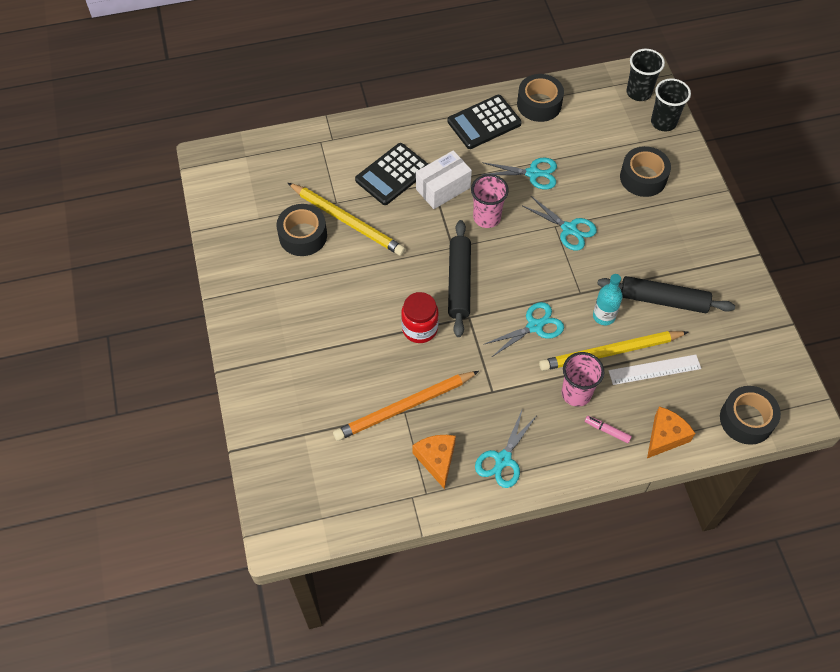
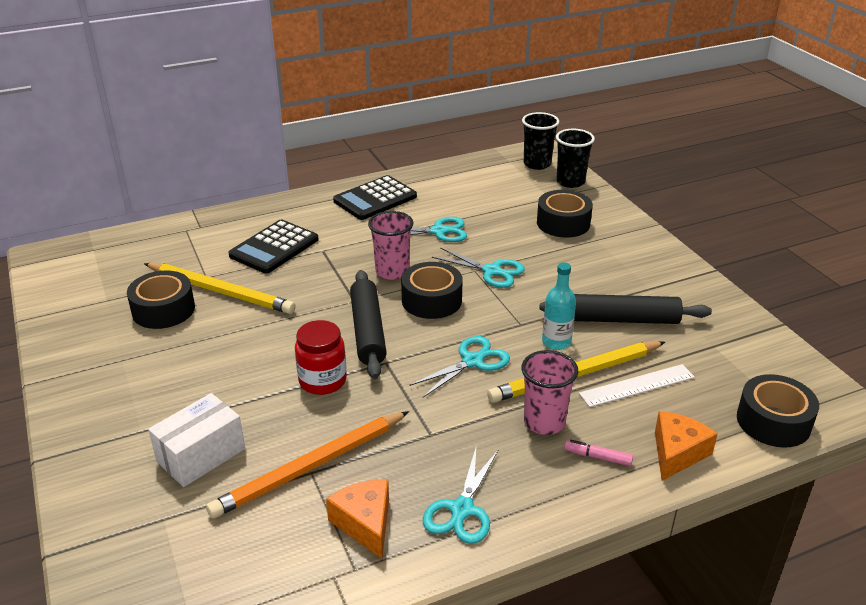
camera: 10 degrees left, 25 degrees down
white box [416,150,472,209] -> white box moved to [148,393,245,487]
black tape [517,74,564,122] -> black tape moved to [401,262,463,319]

